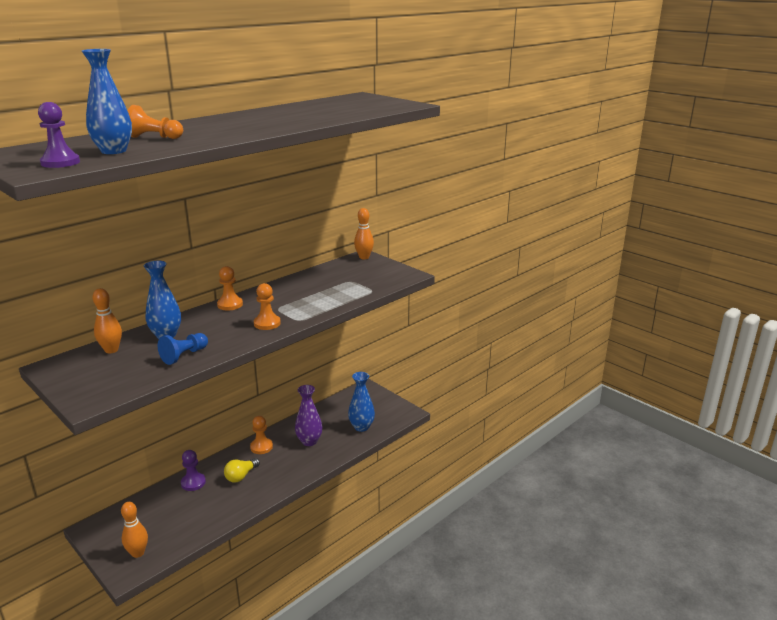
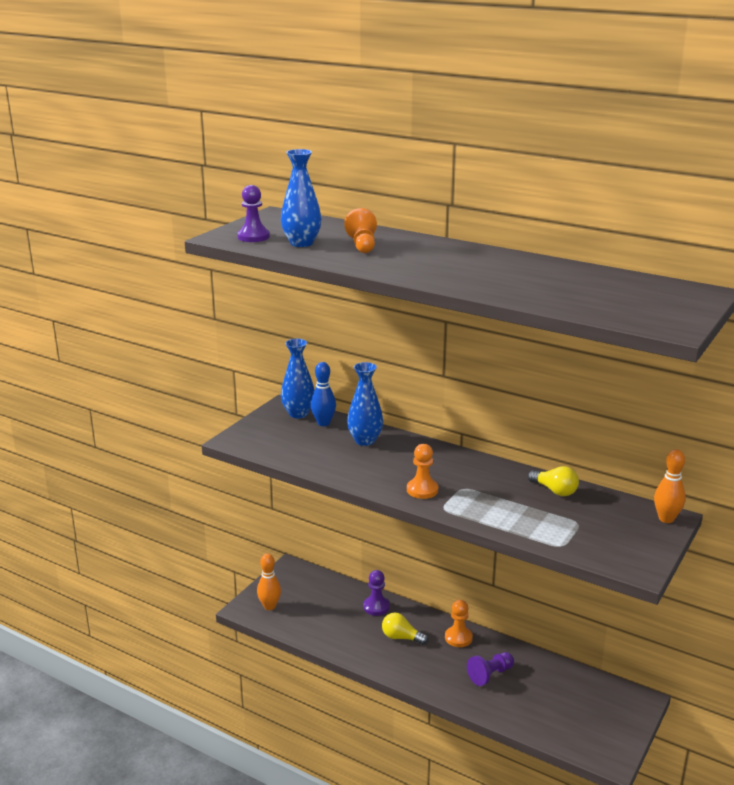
camera: 75 degrees right, 0 degrees up
orange bowling pin [93,288,122,353] -> blue bowling pin [311,362,336,426]
blue pawn [158,333,208,365] -> none
orange pawn [217,266,243,310] -> none
purple vase [295,385,322,446] -> purple pawn [467,652,514,686]
blue vase [348,372,375,432] -> blue vase moved to [281,339,315,418]
none -> yellow light bulb [528,466,579,496]

